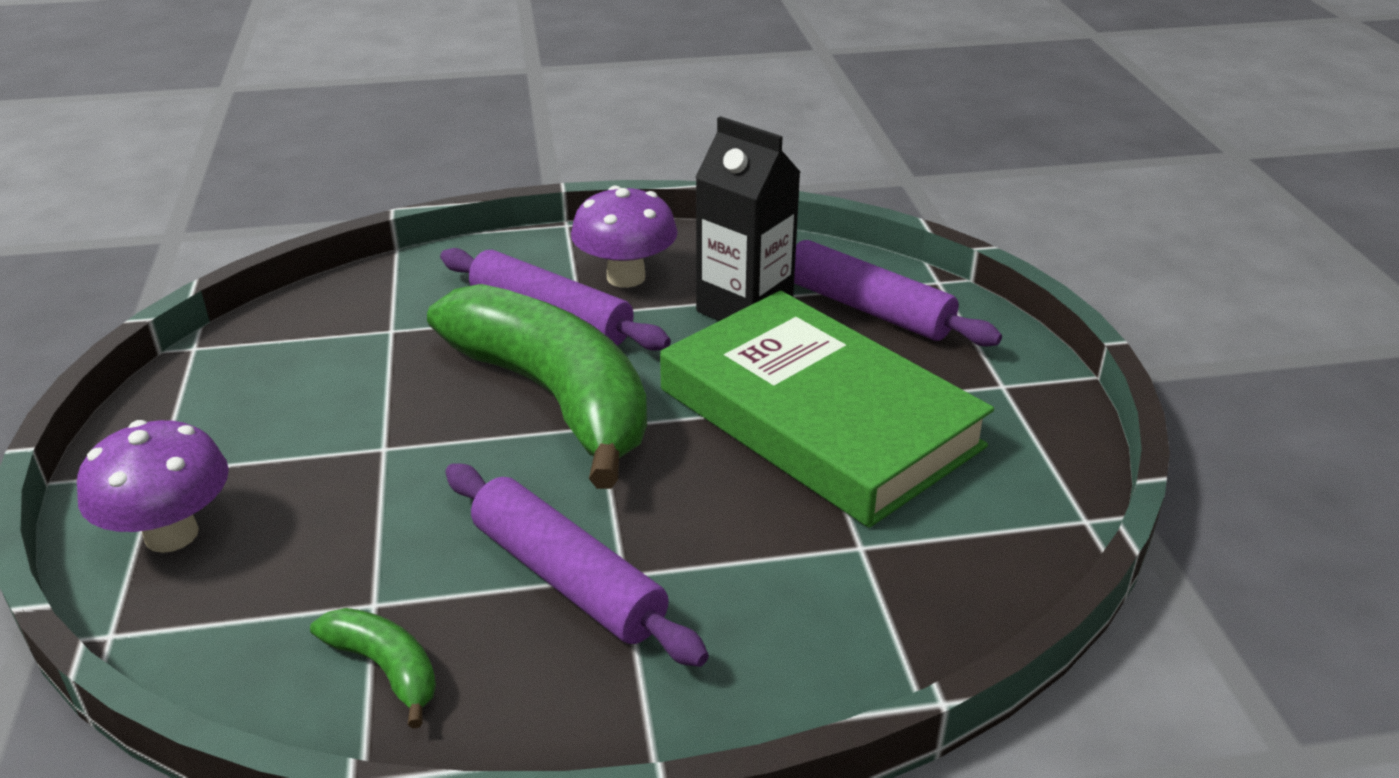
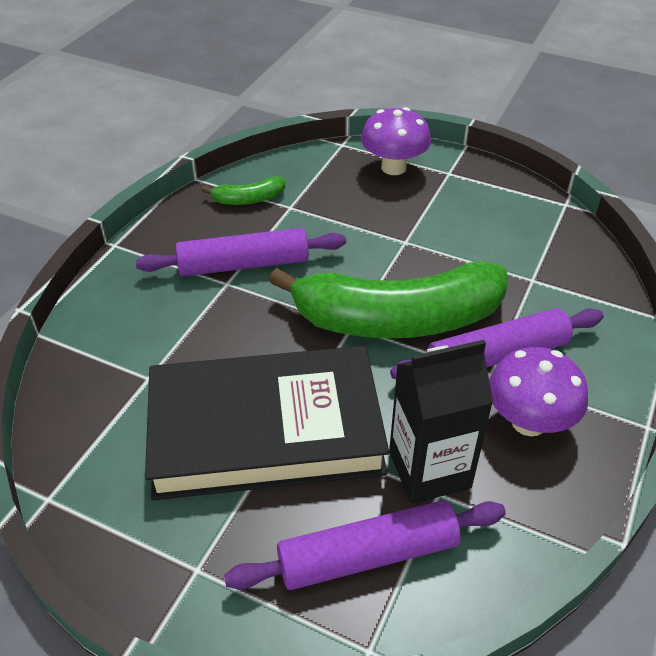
camera: 125 degrees right, 10 degrees up
green book [660,291,994,528] -> black book [145,346,389,500]

